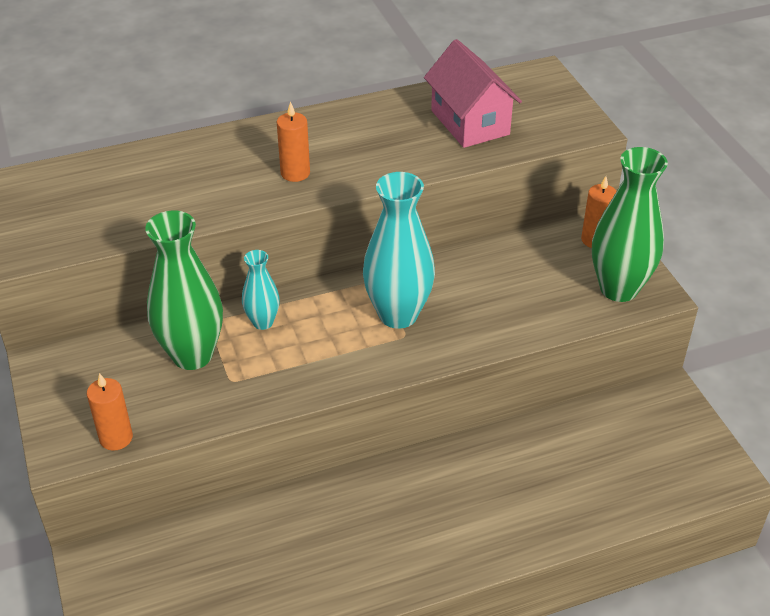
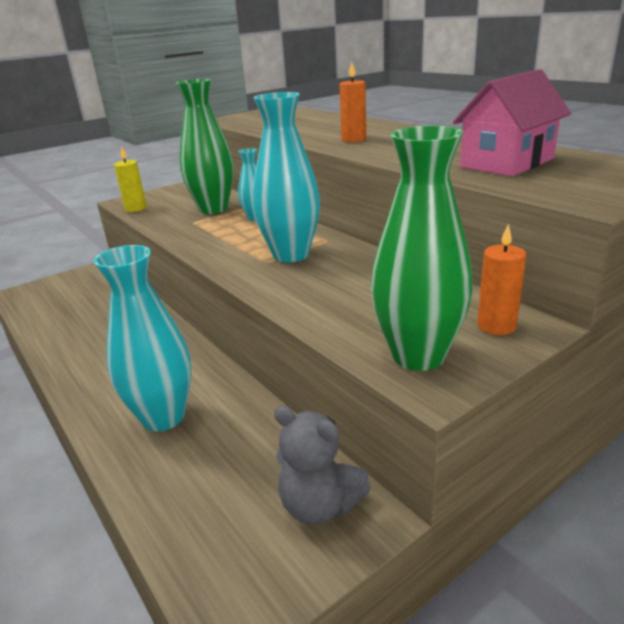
camera: 75 degrees right, 15 degrees down
orange candle [87,373,133,450] -> yellow candle [114,146,146,212]
none -> turquoise vase [94,245,191,431]
none -> grey teddy bear [274,406,371,525]

